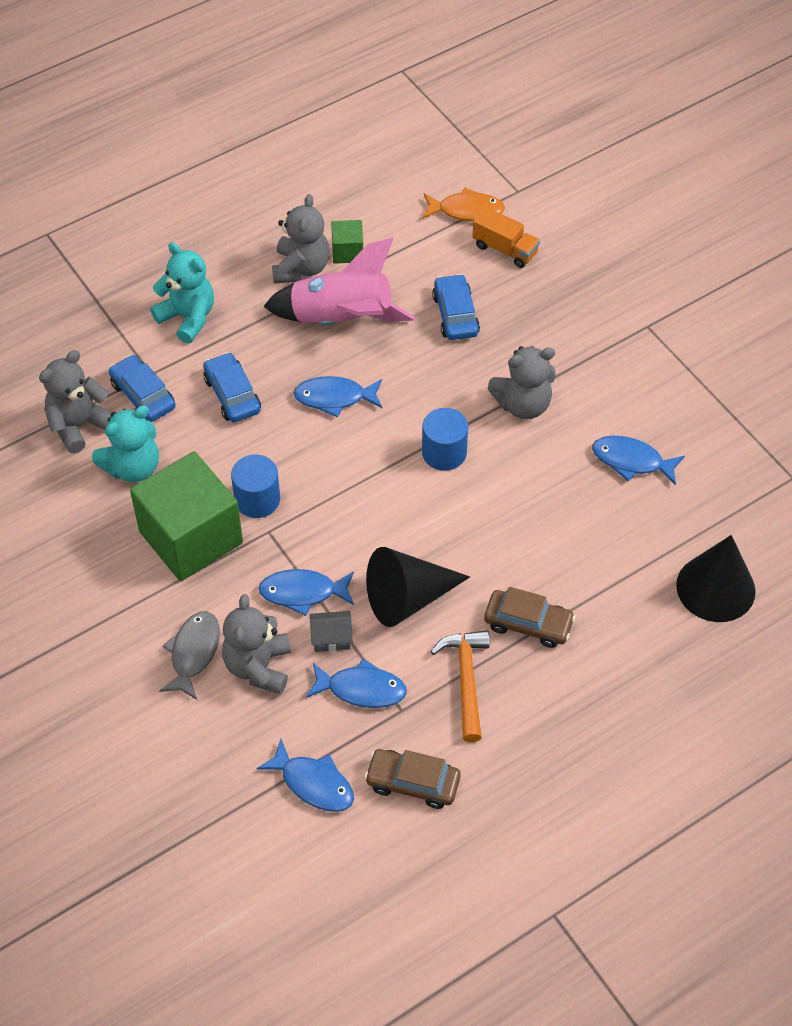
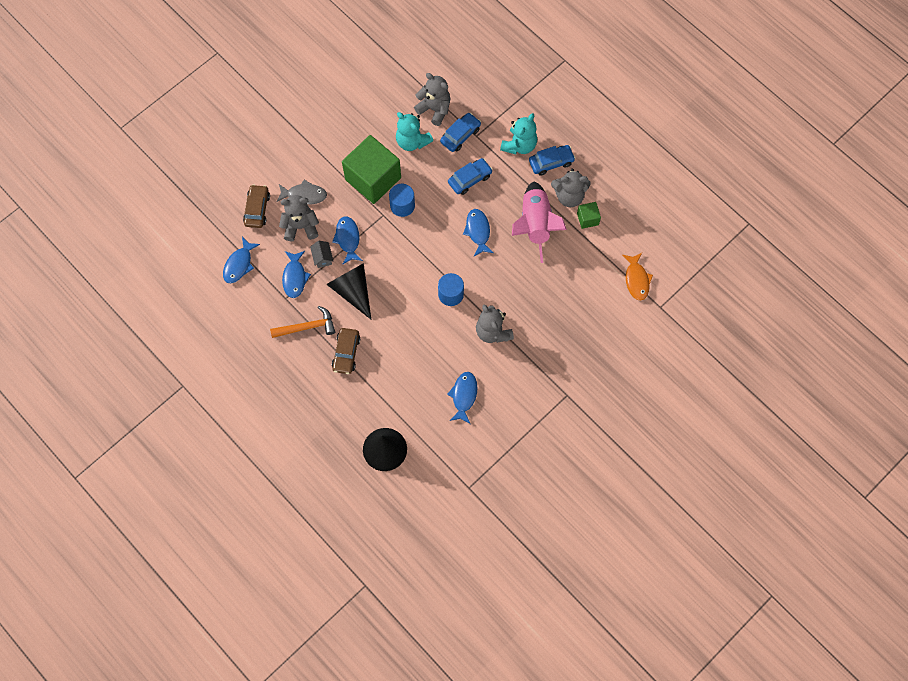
camera: 80 degrees right, 15 degrees up
brown car [364,749,461,809] -> brown car moved to [243,184,270,228]
blue car [432,274,480,340] -> blue car moved to [529,145,575,176]
orange truck [472,207,540,268] -> none

